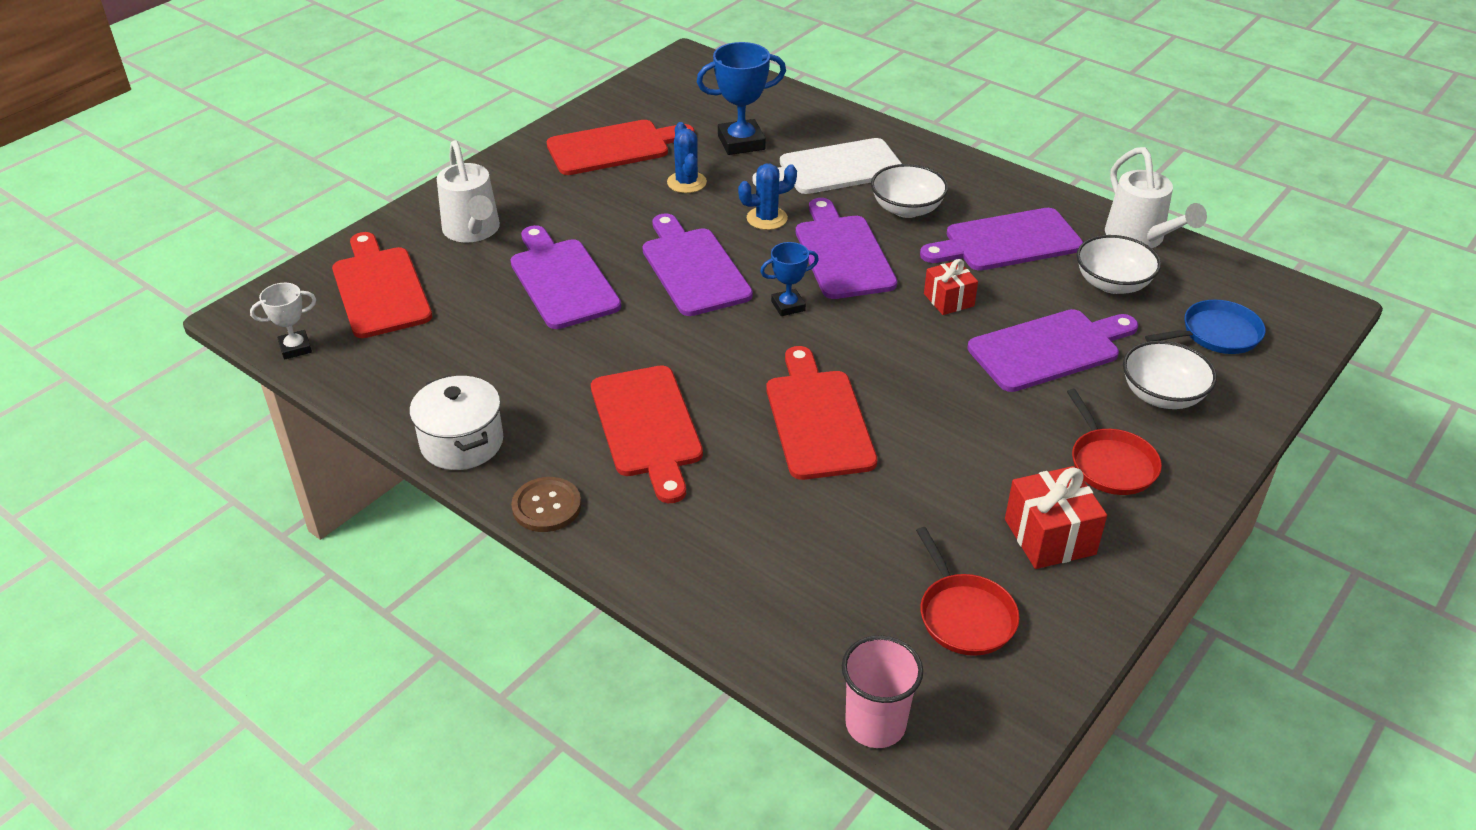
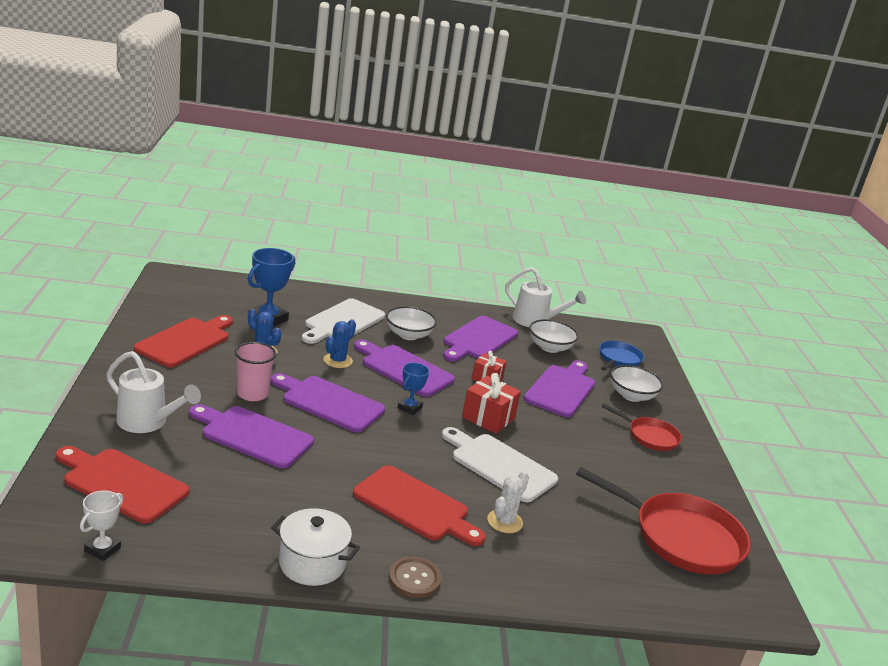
camera: 45 degrees left, 15 degrees down
red cutting board [766,346,877,480] -> white cutting board [442,427,558,502]
pink cup [842,635,923,748] -> pink cup moved to [235,342,277,401]
red pan [916,527,1020,656] -> red pan [576,467,751,575], size x1.82
red gift [1005,466,1107,569] -> red gift moved to [462,373,521,434]
none -> white cactus [487,471,529,533]

